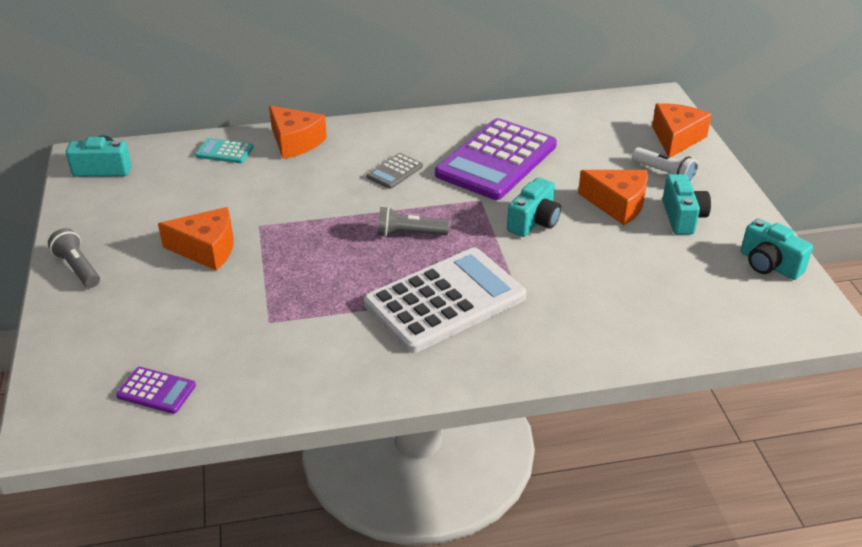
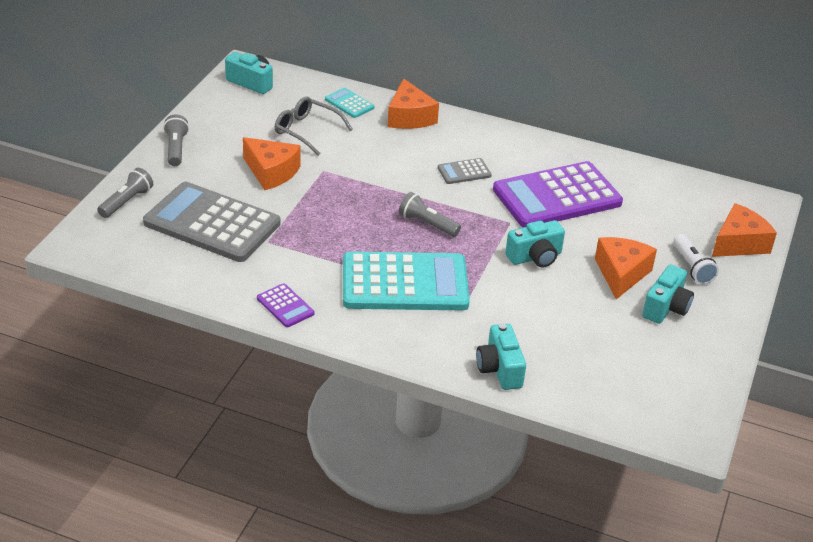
camera: 30 degrees right, 0 degrees up
purple calculator [116,367,196,414] -> purple calculator moved to [257,283,314,327]
white calculator [364,248,526,353] -> turquoise calculator [343,251,470,310]
orange cheese [578,170,648,225] -> orange cheese turned 135 degrees counterclockwise [595,237,657,299]
turquoise camera [741,218,813,280] -> turquoise camera moved to [476,323,526,390]
none -> grey flashlight [97,168,153,218]
none -> grey calculator [143,182,280,262]
none -> grey glasses [275,97,353,156]

